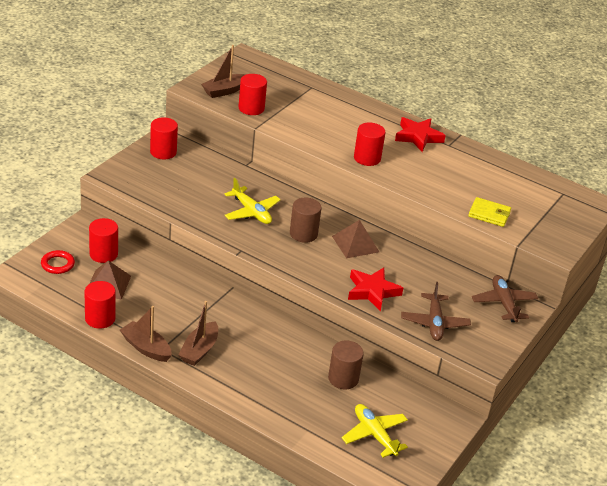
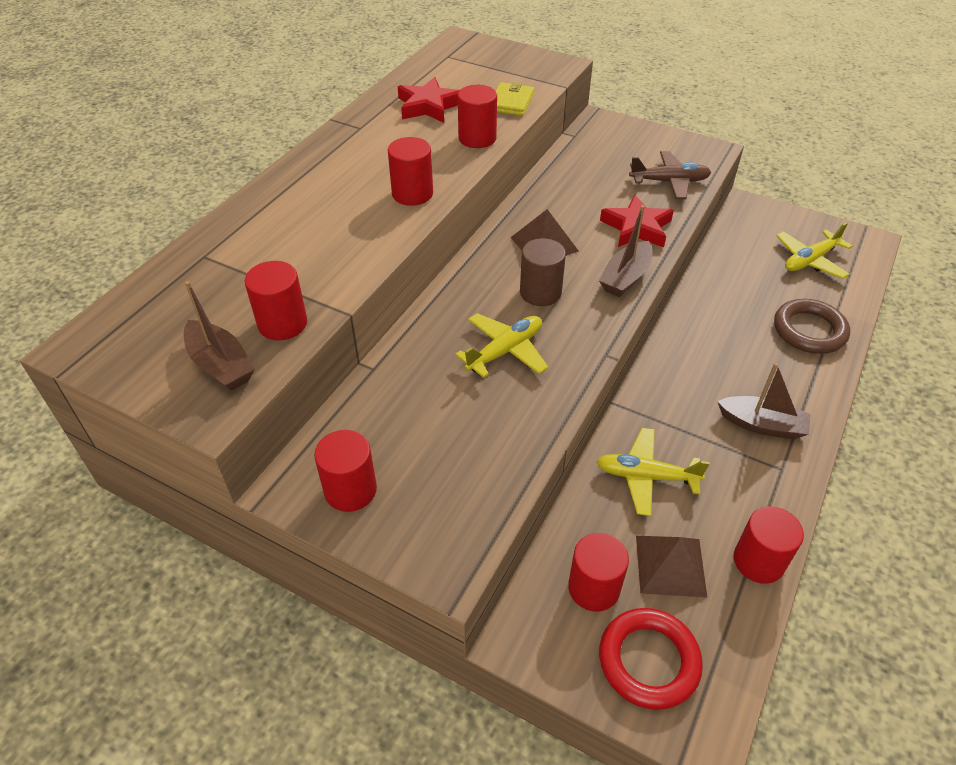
camera: 90 degrees left, 10 degrees up
red ring [41,250,75,274] -> red ring [599,608,703,710], size x1.58
brown boat [120,306,172,362] -> brown boat moved to [599,205,653,297]
brown cylinder [328,340,364,389] -> none
red star [395,117,446,152] -> red star moved to [398,77,460,123]
brown plane [472,275,538,322] -> none
none -> red cylinder [458,85,497,148]
none -> yellow plane [597,428,710,516]
none -> brown ring [774,299,850,354]

